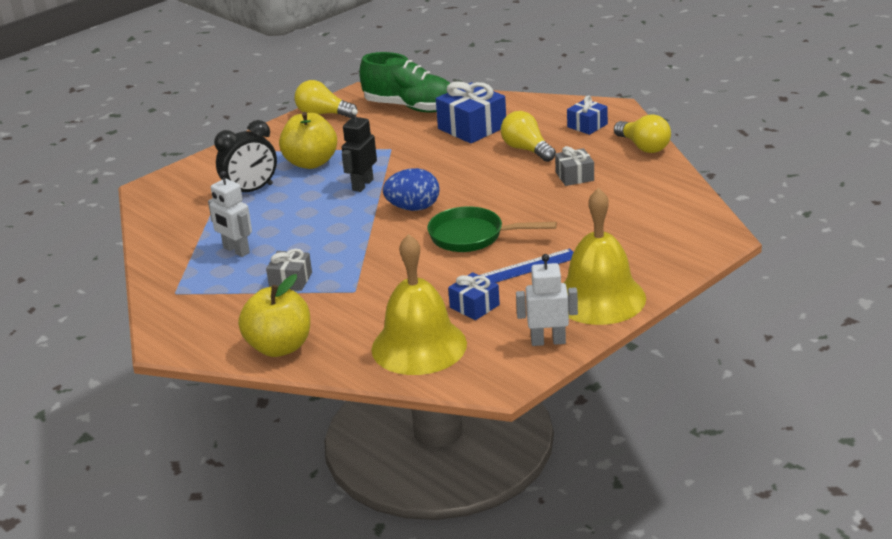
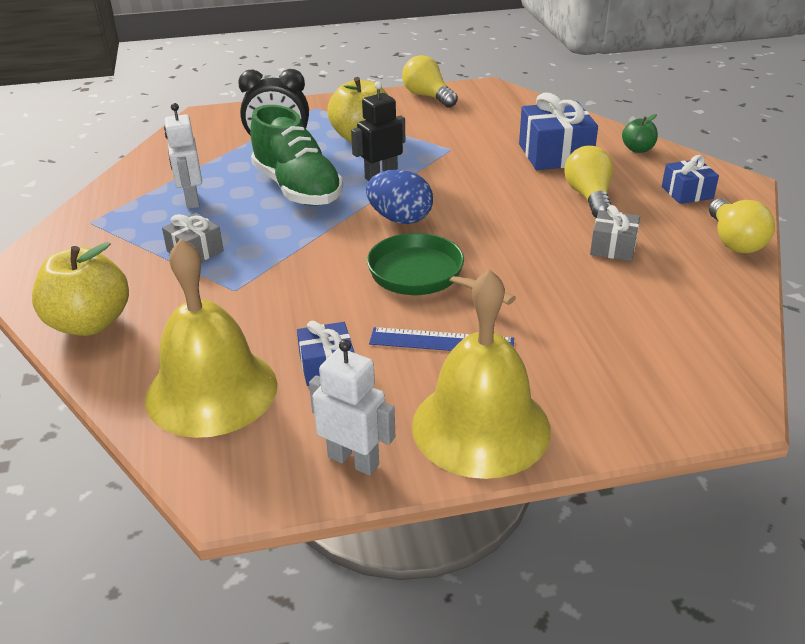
camera: 30 degrees right, 5 degrees up
green shoe [359,52,450,112] -> green shoe moved to [250,105,343,206]
none -> green apple [622,114,658,153]

